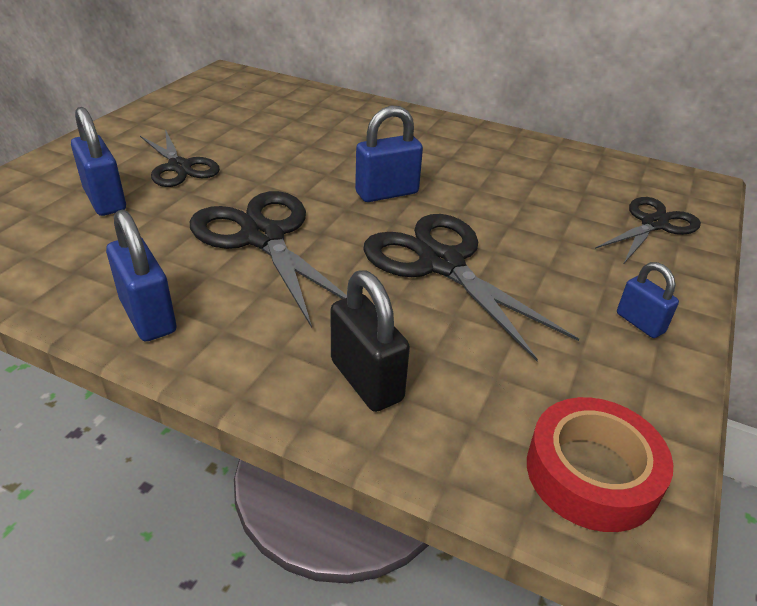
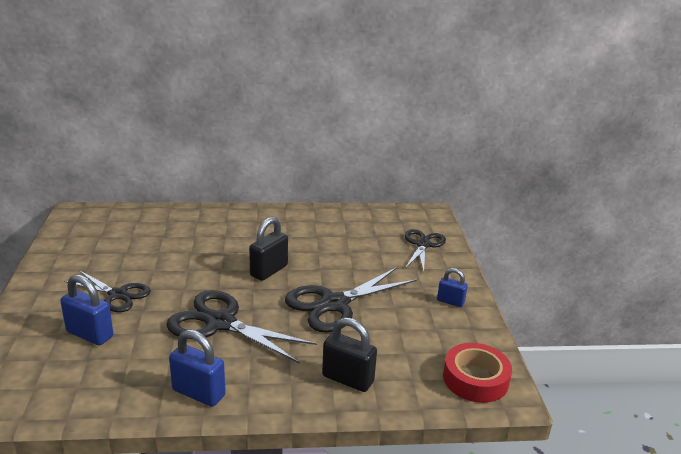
camera: 30 degrees left, 10 degrees down
blue padlock [355,105,423,202] -> black padlock [249,217,288,281]
black scissors [363,214,579,361] -> black scissors turned 60 degrees counterclockwise [285,267,417,332]

